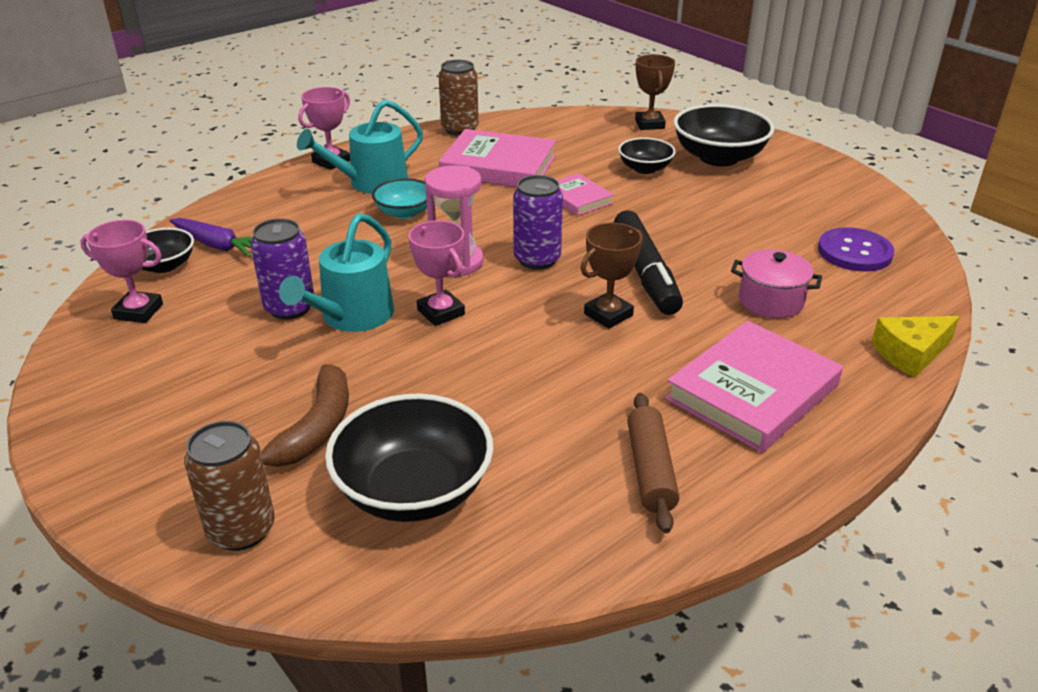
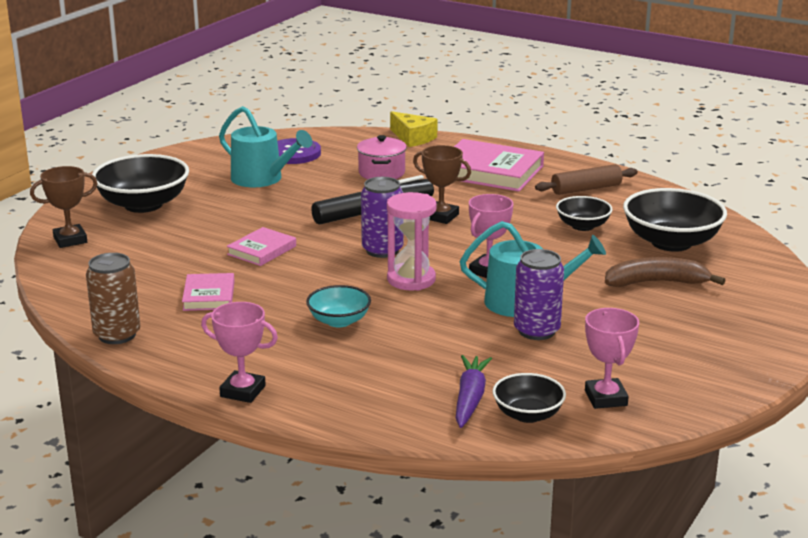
camera: 110 degrees left, 10 degrees down
brown can [184,421,275,551] -> none
turquoise watering can [297,100,423,194] -> turquoise watering can moved to [219,106,312,187]
pink book [439,129,556,187] -> pink book [182,273,235,311], size x0.55
black bowl [618,137,676,174] -> black bowl moved to [556,196,613,231]

